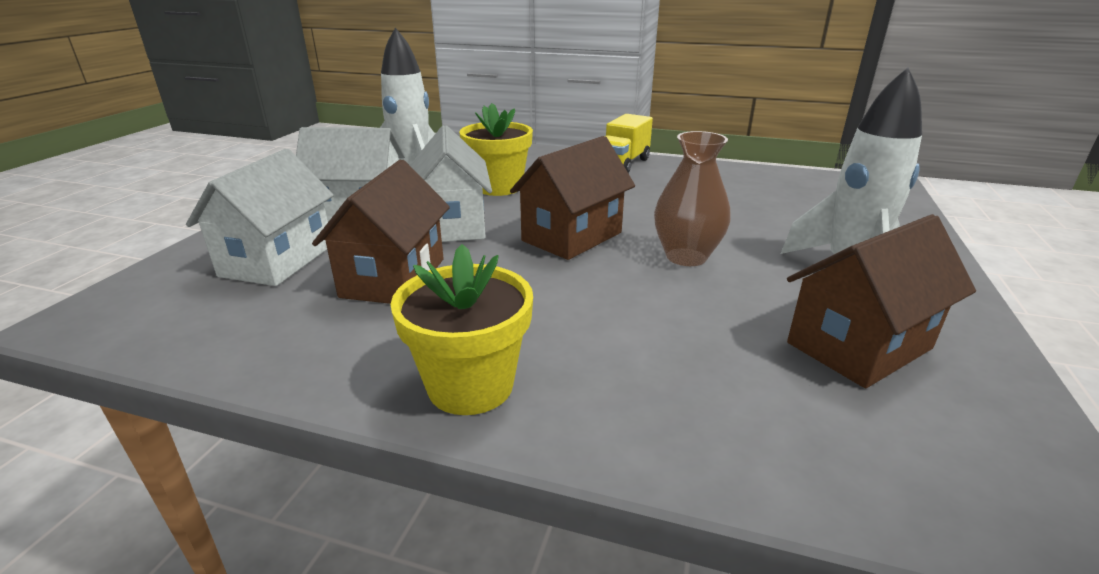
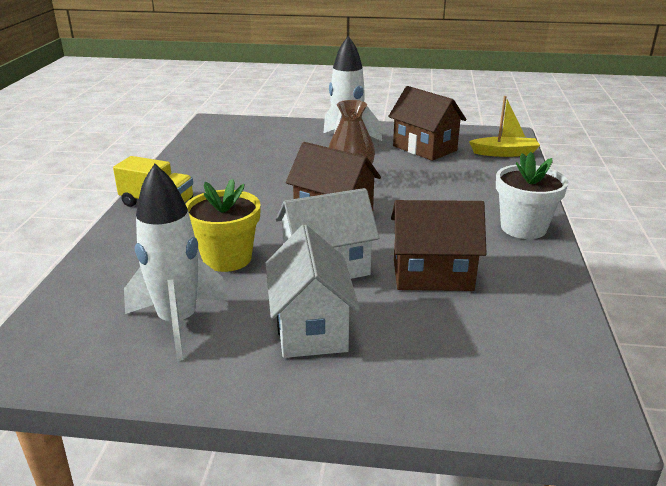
camera: 100 degrees left, 0 degrees up
white house [186,149,334,286] -> none
yellow flower pot [391,244,533,415] -> white flower pot [496,152,569,239]
none -> yellow boat [469,96,540,157]

